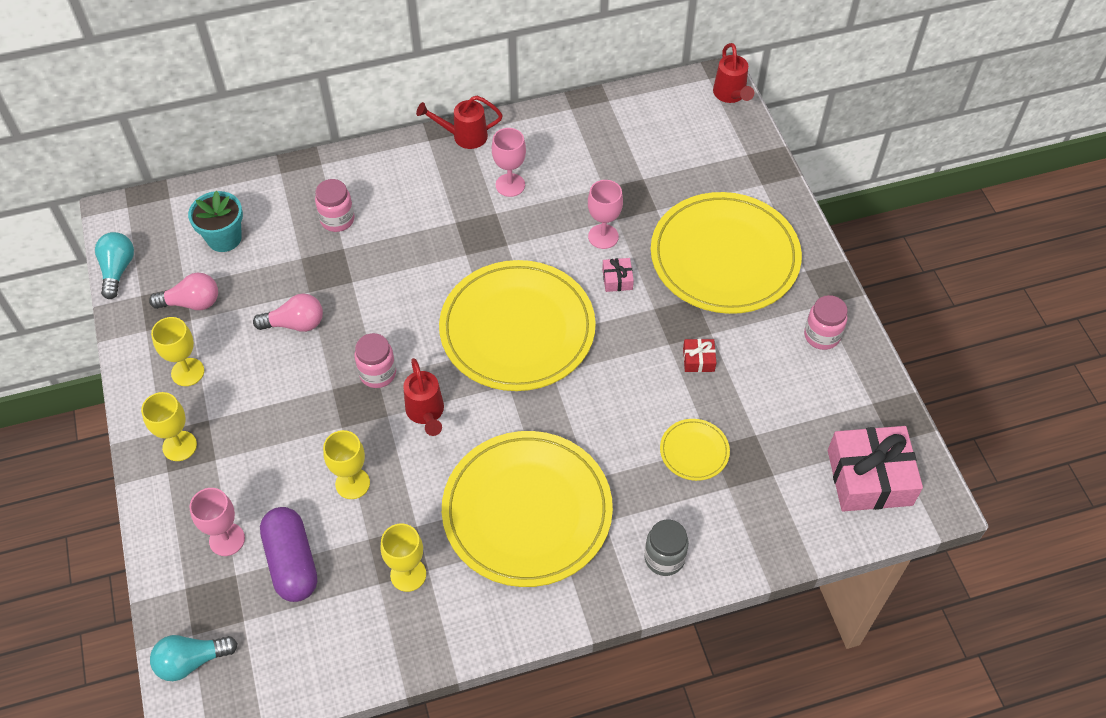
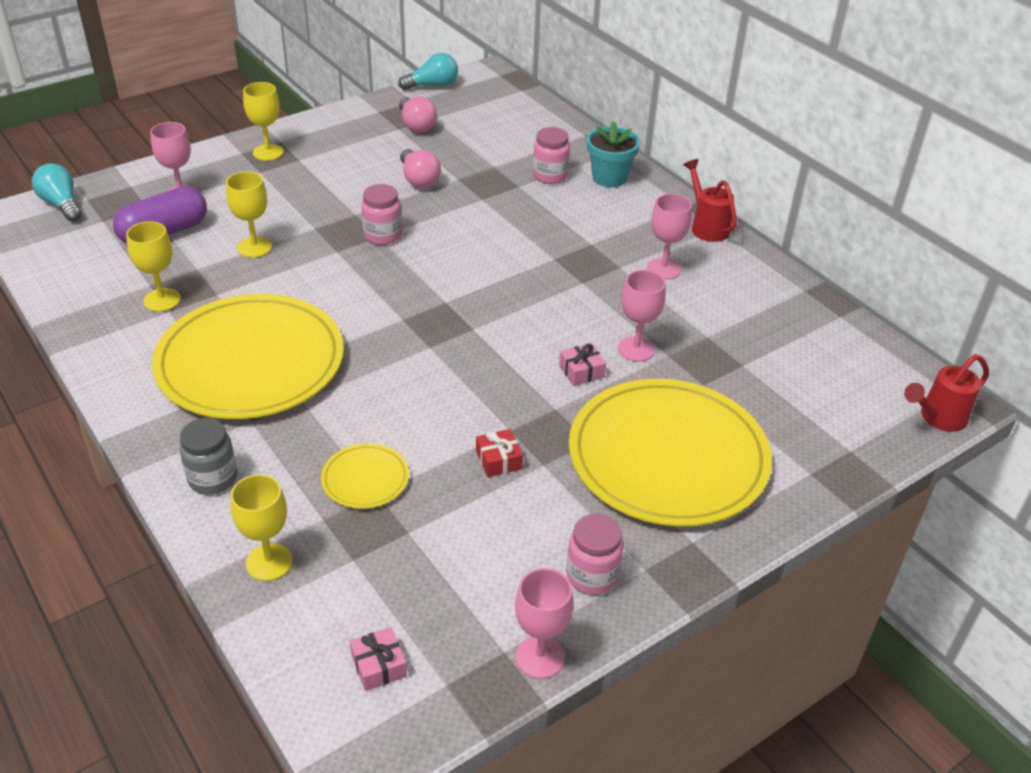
camera: 70 degrees right, 15 degrees down
yellow goblet [151,317,204,386] -> yellow goblet moved to [231,474,293,581]
turquoise flower pot [188,191,243,252] -> turquoise flower pot moved to [587,121,640,187]
red watering can [403,358,444,436] -> none
yellow plate [439,260,596,391] -> none
pink gift [828,426,923,512] -> pink gift [350,627,407,691], size x0.44
none -> pink goblet [515,568,573,679]

